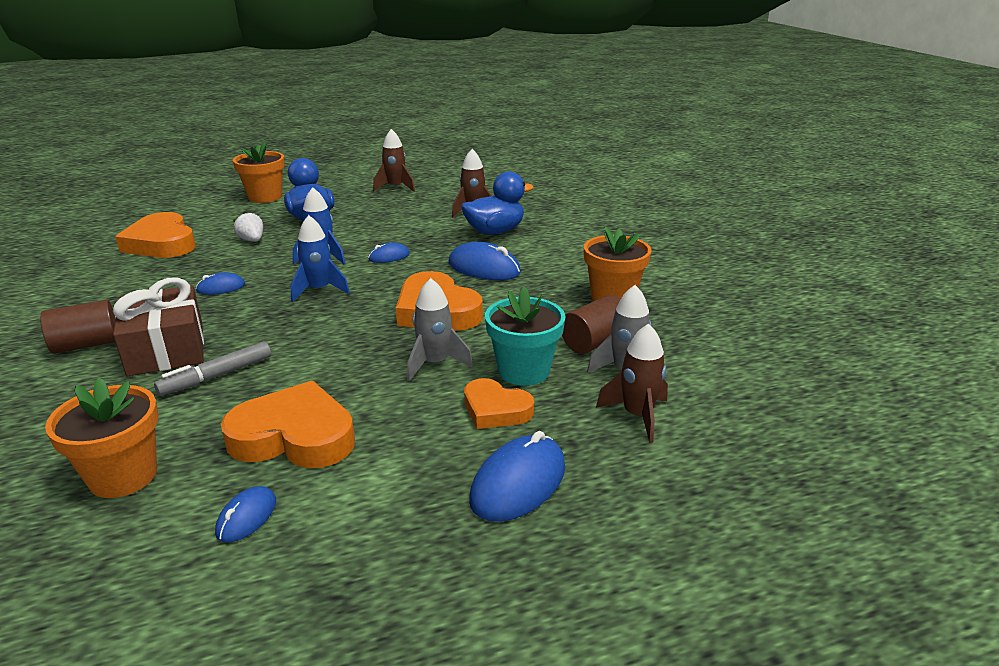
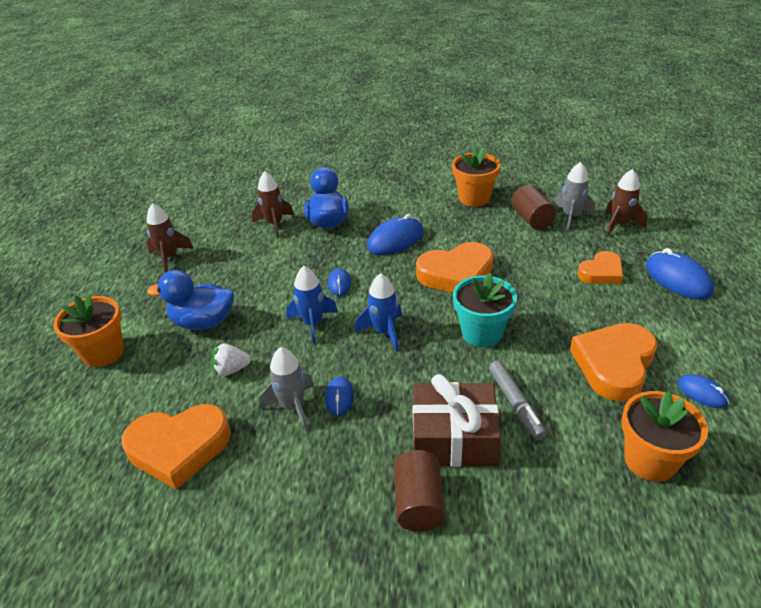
camera: 65 degrees left, 10 degrees up
grey rocket [407,278,473,381] -> grey rocket moved to [259,347,314,431]
turquoise flower pot [485,287,565,386] -> turquoise flower pot moved to [453,273,517,347]

